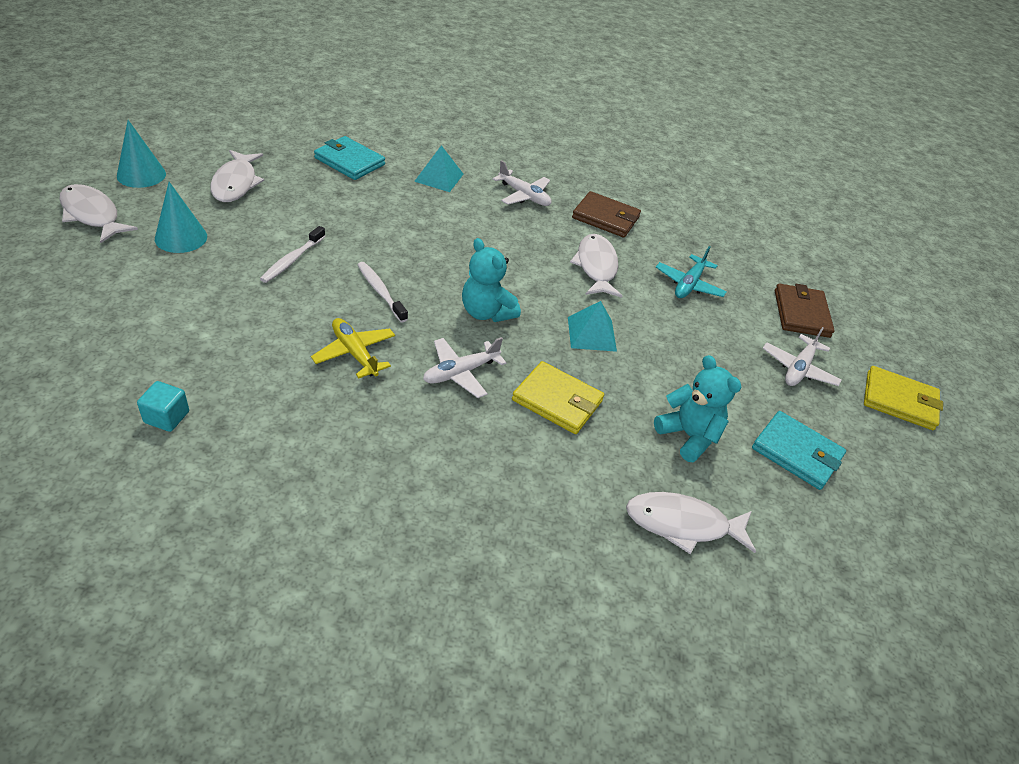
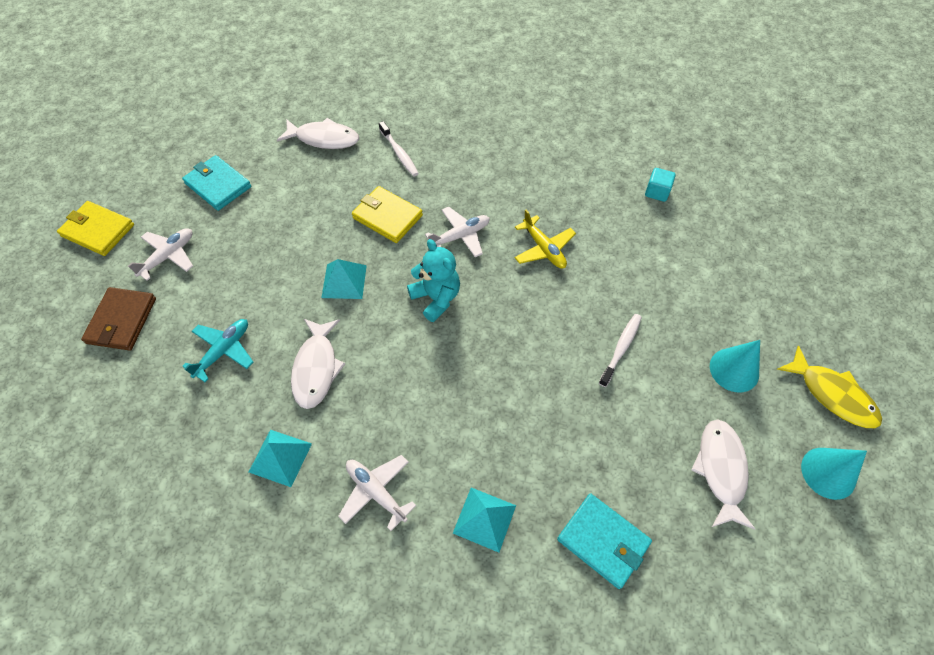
camera: 170 degrees left, 15 degrees up
white fish [59,184,138,243] -> yellow fish [777,345,882,428]
white toothbrush [357,262,408,323] -> white toothbrush moved to [379,121,419,177]
brown wallet [572,191,641,238] -> turquoise pyramid [249,430,312,487]
turquoise teddy bear [654,355,742,462] -> none

